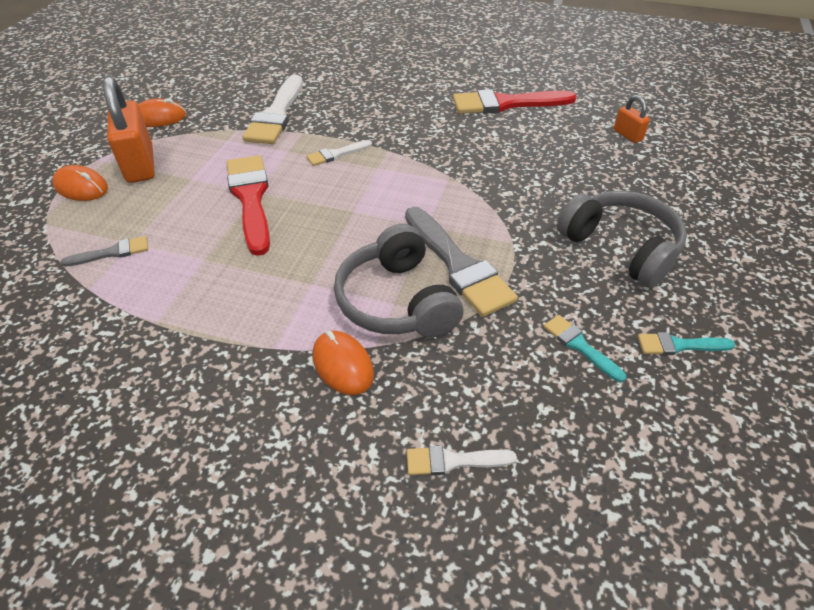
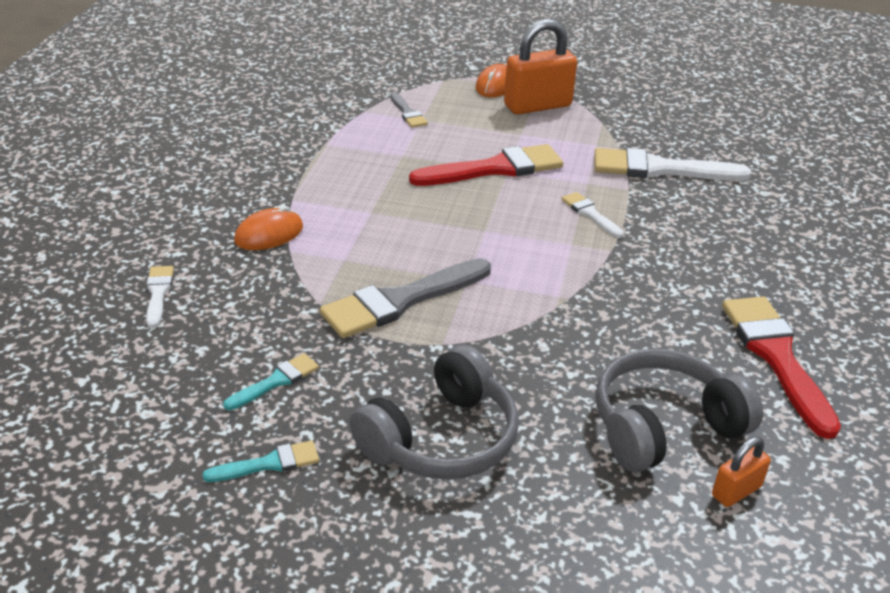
camera: 85 degrees right, 10 degrees down
orange mouse [138,98,186,127] -> none
grey headphones [334,224,463,338] -> grey headphones moved to [595,349,763,473]
turquoise brush [638,332,735,355] -> turquoise brush turned 75 degrees clockwise [202,440,319,482]

